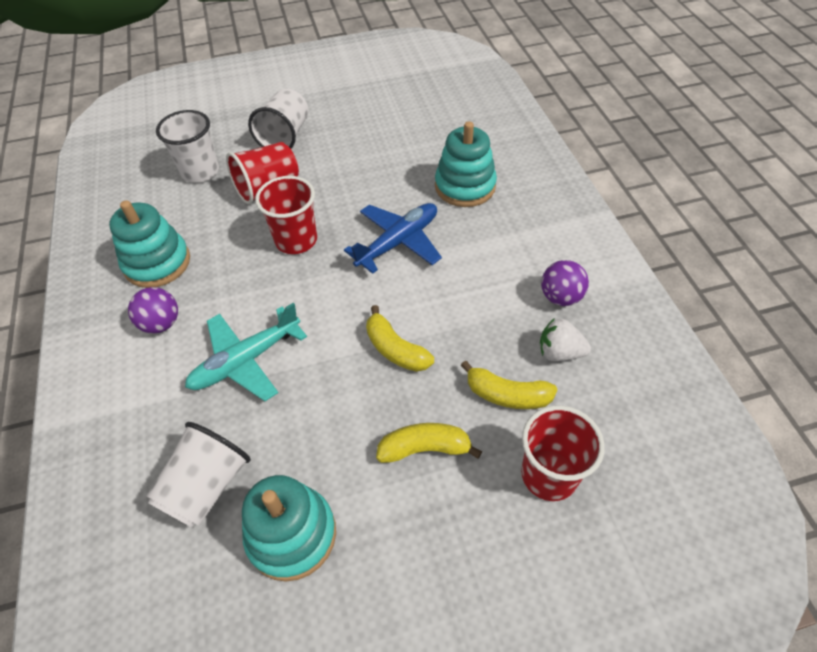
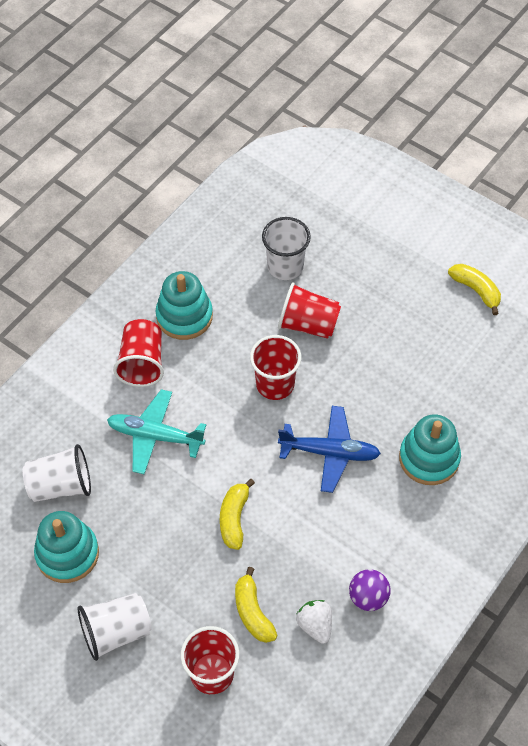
camera: 50 degrees right, 5 degrees up
purple ball [128,287,178,333] -> red cup [113,319,164,387]
white cup [248,89,309,149] -> white cup moved to [78,593,152,661]
yellow banana [376,423,482,463] -> yellow banana moved to [448,264,501,315]

